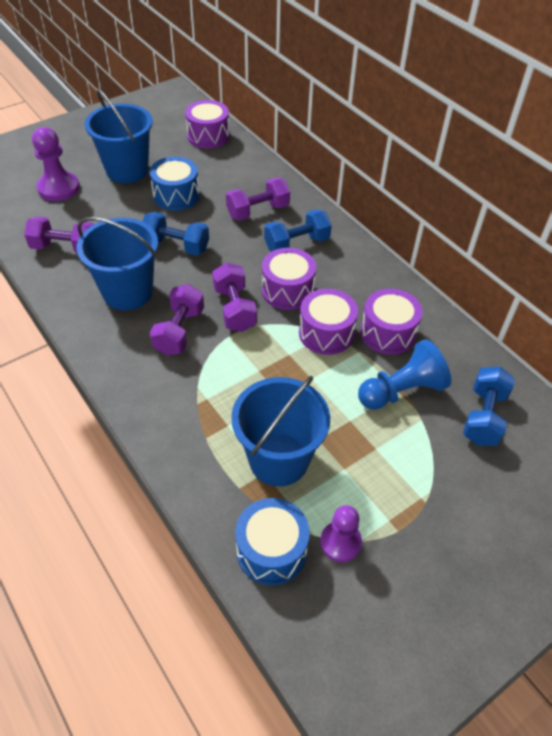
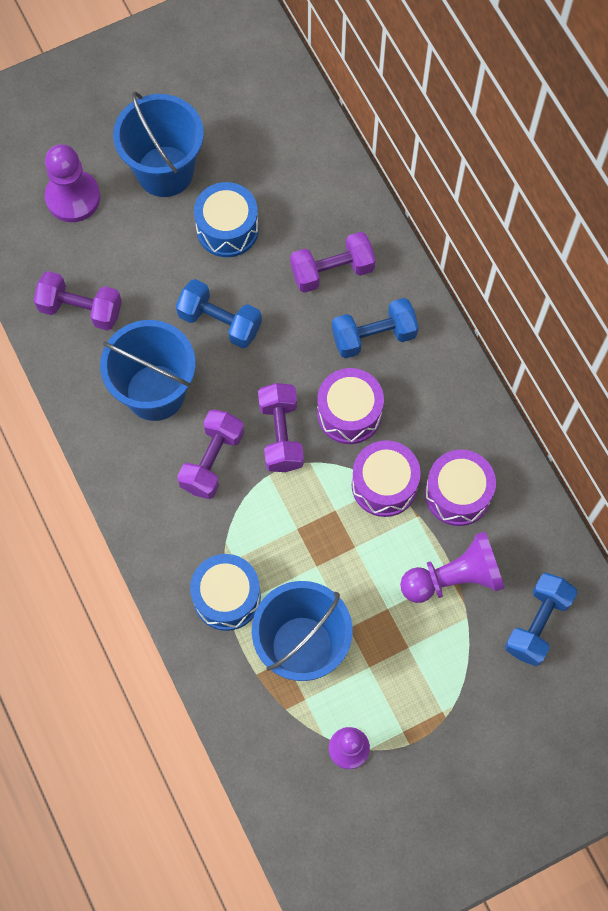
camera: 10 degrees right, 20 degrees up
purple drum [185,100,230,149] -> none
blue drum [235,498,310,585] -> blue drum moved to [190,554,261,631]
blue pawn [358,339,451,410] -> purple pawn [400,531,505,603]

